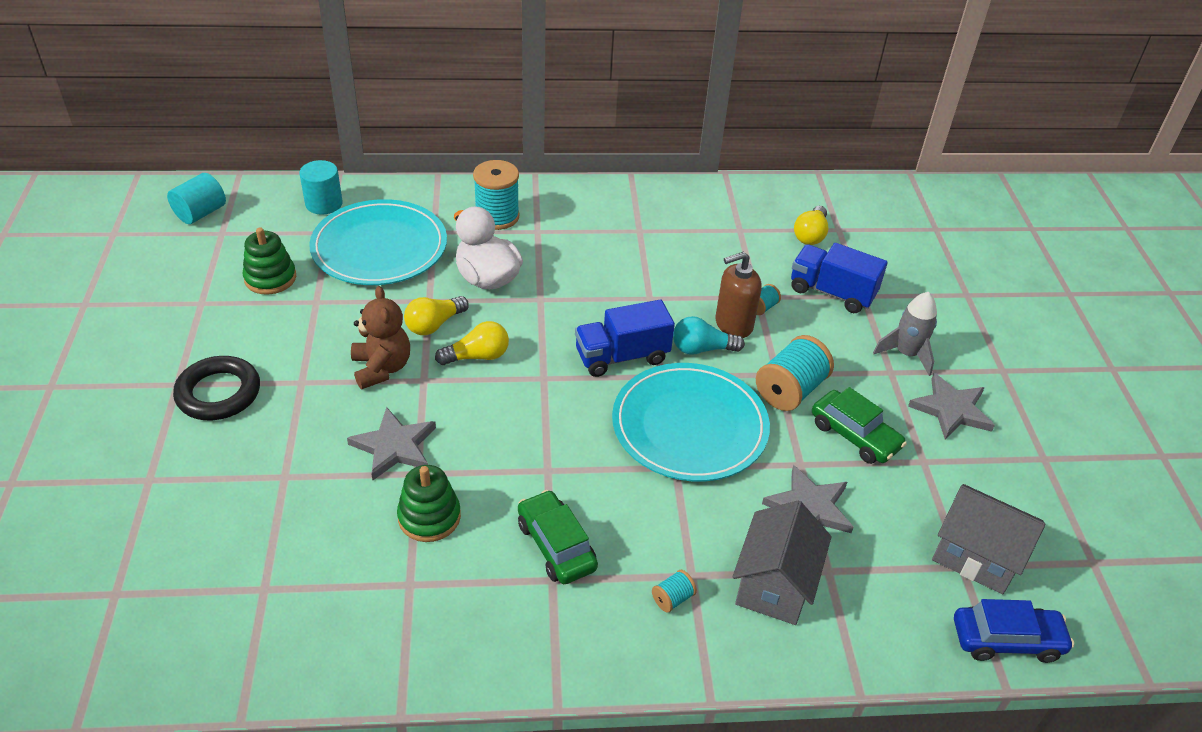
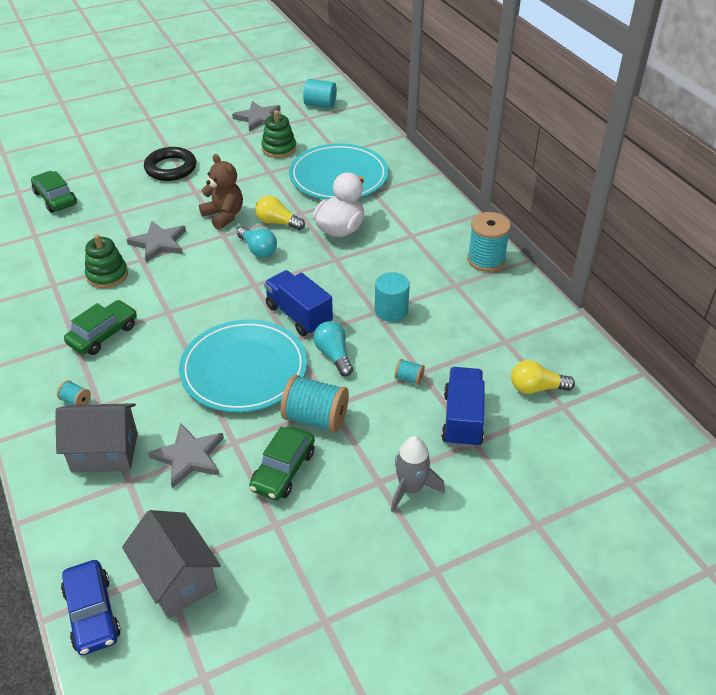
camera: 70 degrees right, 0 degrees up
turquoise cylinder [299,160,343,215] -> turquoise cylinder moved to [375,272,410,322]
brown teddy bear [351,286,410,389] -> brown teddy bear turned 90 degrees counterclockwise [199,154,243,230]
yellow light bulb [435,321,509,365] -> turquoise light bulb [237,227,277,258]
turquoise spool [473,160,519,230] -> turquoise spool moved to [467,212,511,272]
brown soap dispenser [715,251,761,338] -> none
grey star [908,373,995,439] -> grey star moved to [232,101,281,132]
grey house [932,484,1046,594] -> grey house turned 45 degrees counterclockwise [122,510,221,618]
none -> green car [31,171,77,213]

